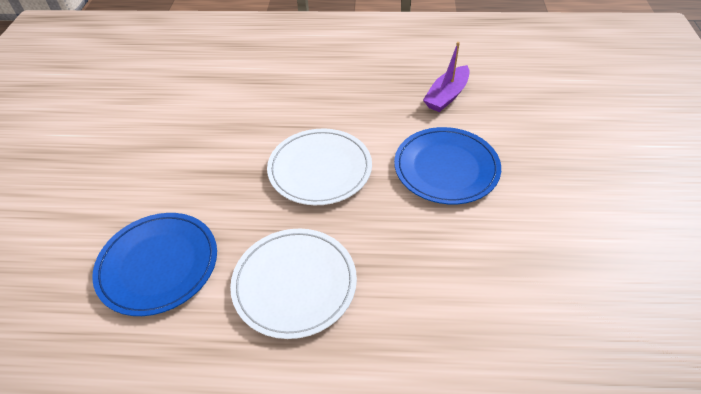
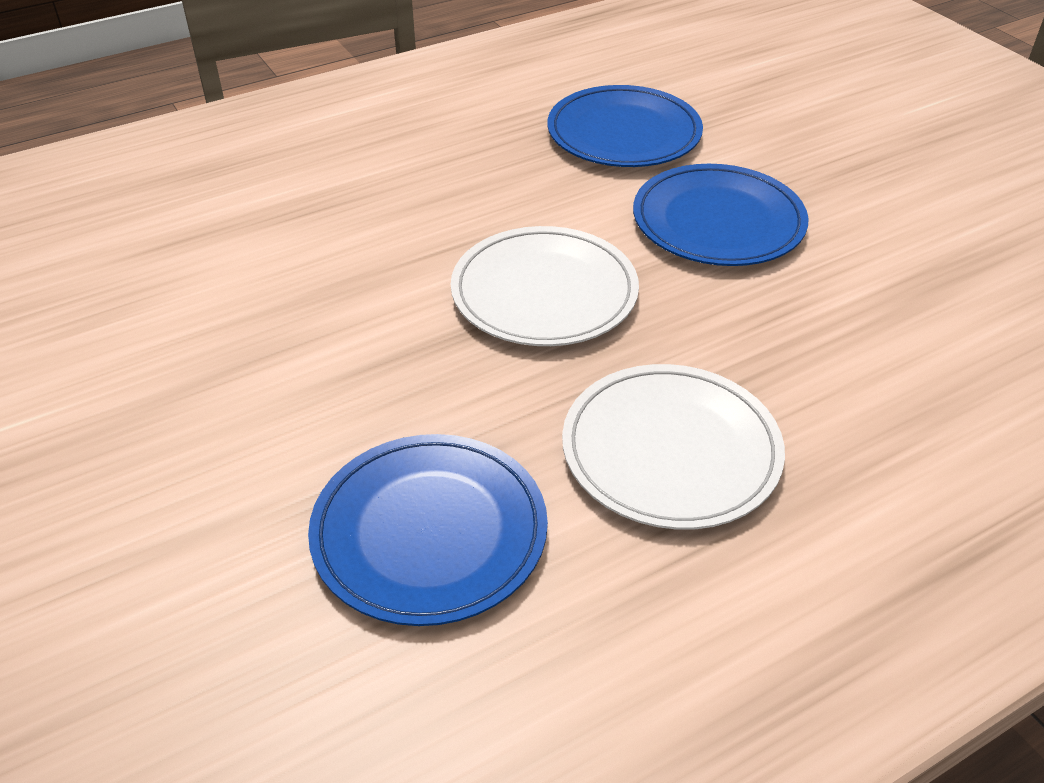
camera: 35 degrees left, 5 degrees down
purple boat [423,42,469,112] -> blue plate [547,85,703,167]

